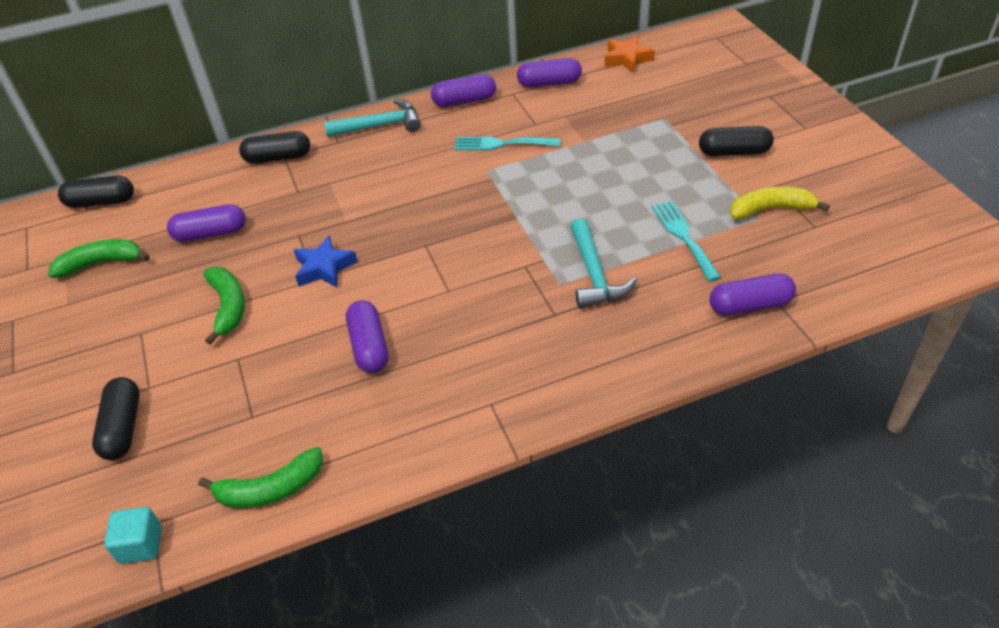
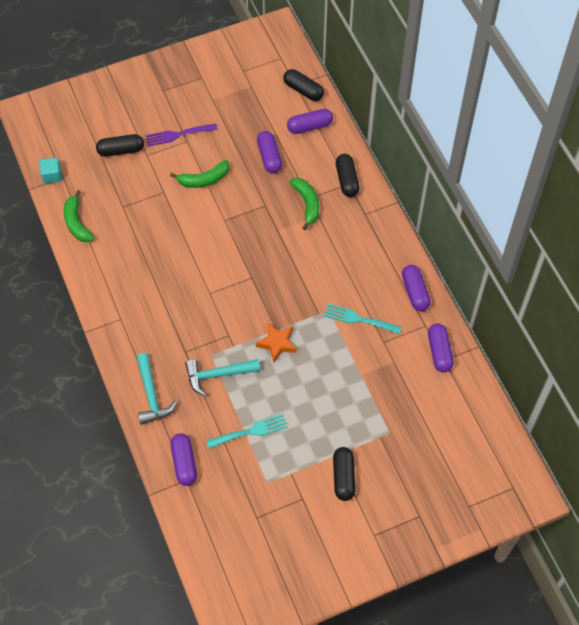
camera: 85 degrees right, 15 degrees up
green banana [48,239,150,278] -> green banana moved to [290,178,319,230]
black capsule [58,175,134,208] -> black capsule turned 45 degrees counterclockwise [283,69,324,101]
blue star [294,235,358,288] -> none
turquoise hammer [324,99,421,137] -> turquoise hammer moved to [136,353,177,425]
purple capsule [346,300,388,373] -> purple capsule moved to [287,109,333,134]
turquoise fork [455,137,560,150] -> turquoise fork turned 75 degrees counterclockwise [324,304,402,334]
orange star [605,36,655,73] -> orange star moved to [256,323,297,362]
yellow banana [730,187,830,220] -> none
none -> purple fork [146,123,217,146]

